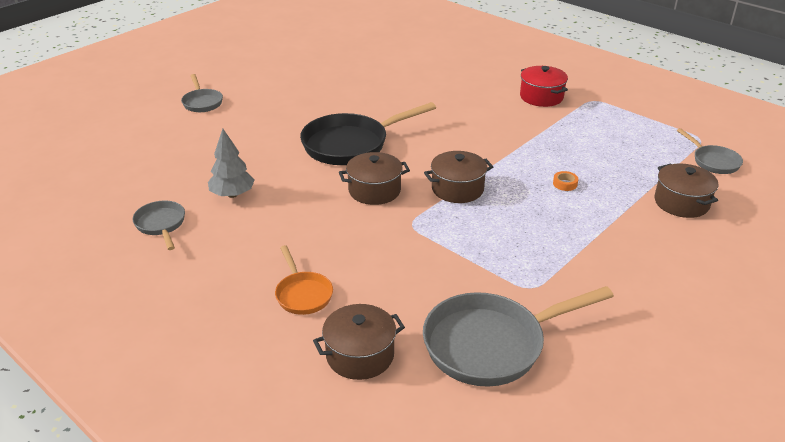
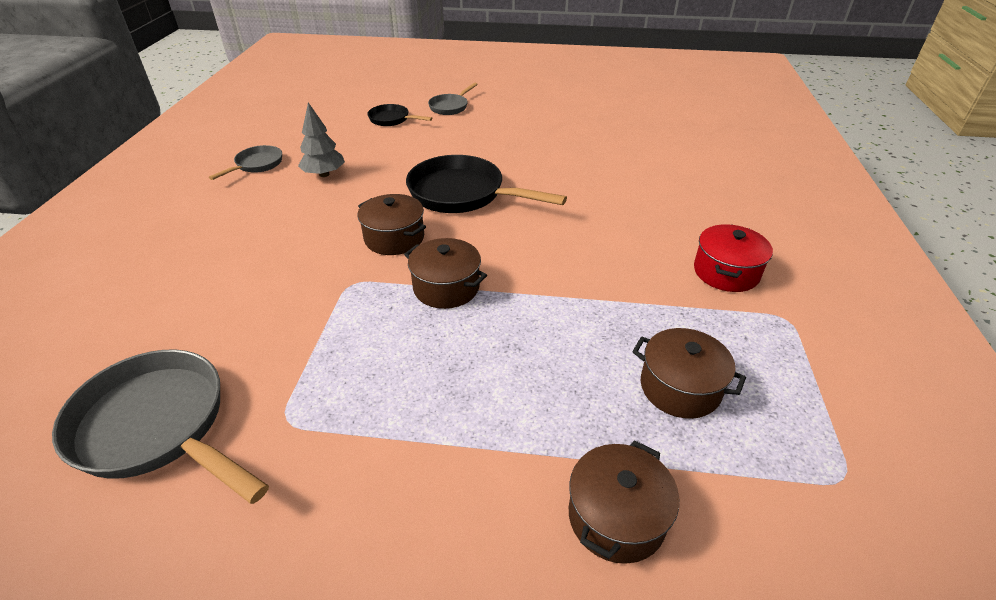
camera: 55 degrees right, 5 degrees up
orange pan [275,245,333,315] -> none
brown pot [313,304,405,380] -> brown pot moved to [632,328,746,419]
orange tape [553,171,578,191] -> none
grey pan [677,128,743,174] -> none
none -> black pan [367,104,432,126]

